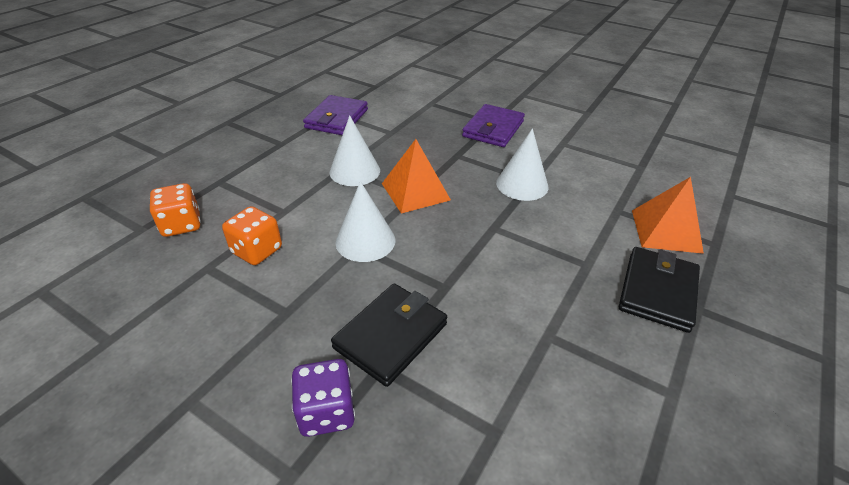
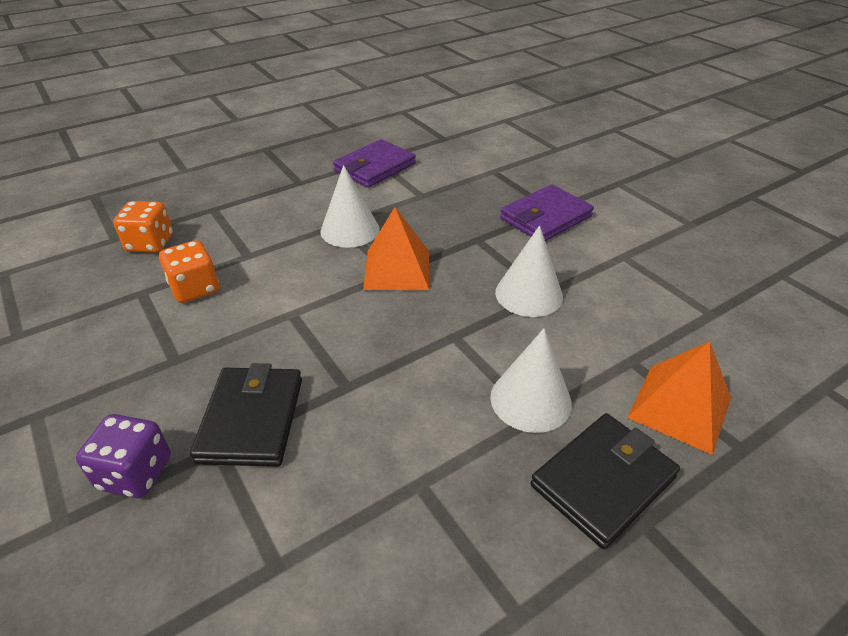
camera: 25 degrees right, 0 degrees up
black wallet [331,283,447,387] -> black wallet turned 60 degrees counterclockwise [190,363,302,467]
white cone [335,181,395,262] -> white cone moved to [490,328,572,433]

